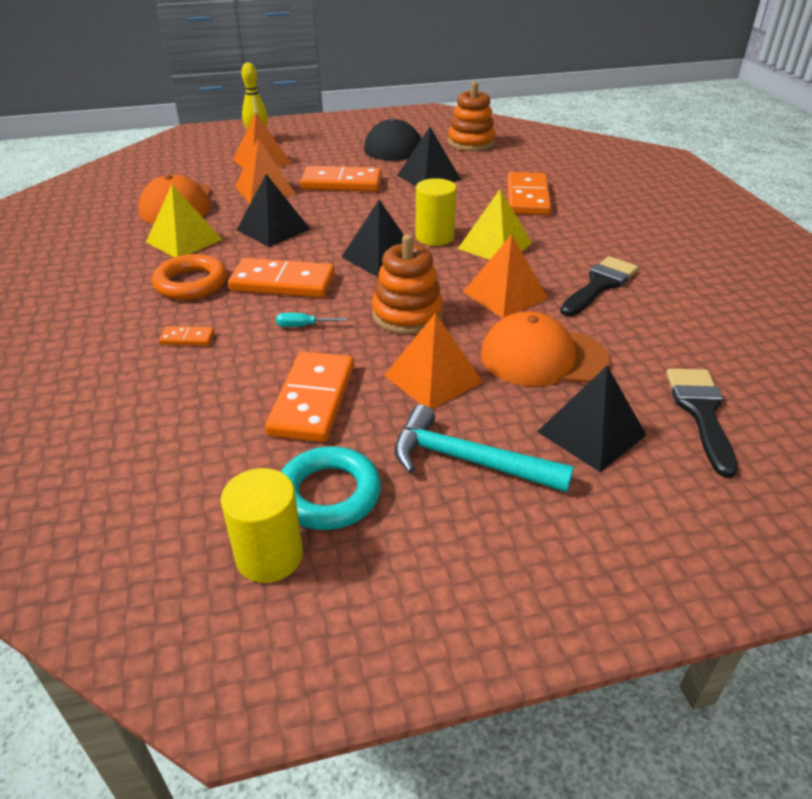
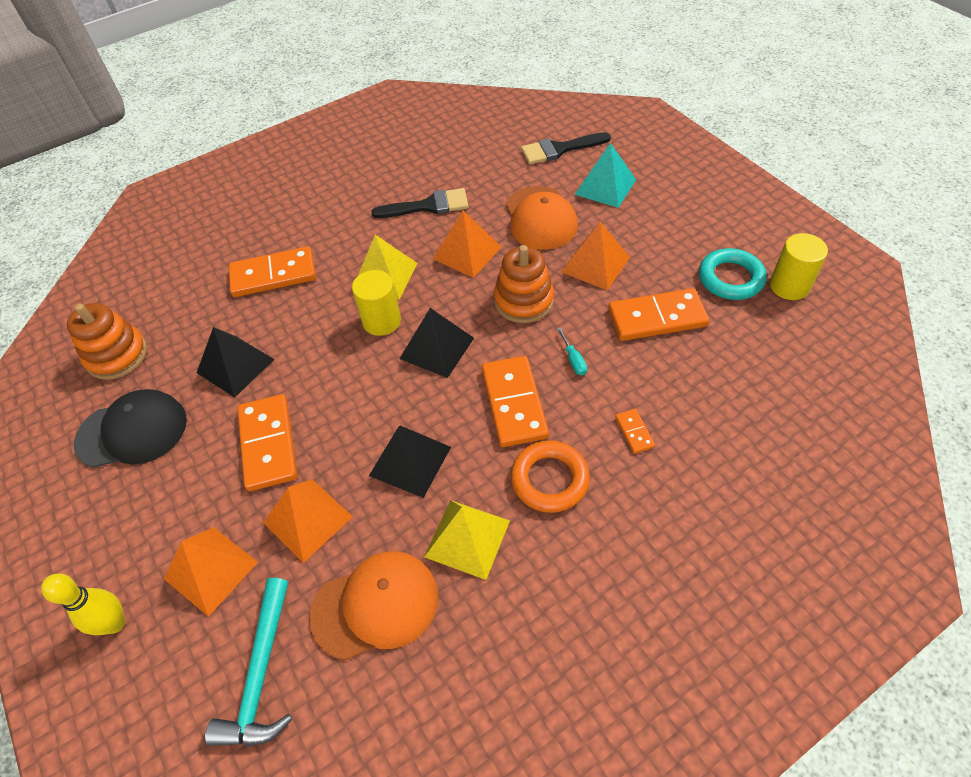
camera: 105 degrees left, 15 degrees up
turquoise hammer [395,405,574,492] -> turquoise hammer moved to [205,578,292,747]
black pyramid [537,366,646,472] -> turquoise pyramid [574,143,636,208]
black brush [560,256,638,316] -> black brush turned 150 degrees clockwise [372,188,469,218]

